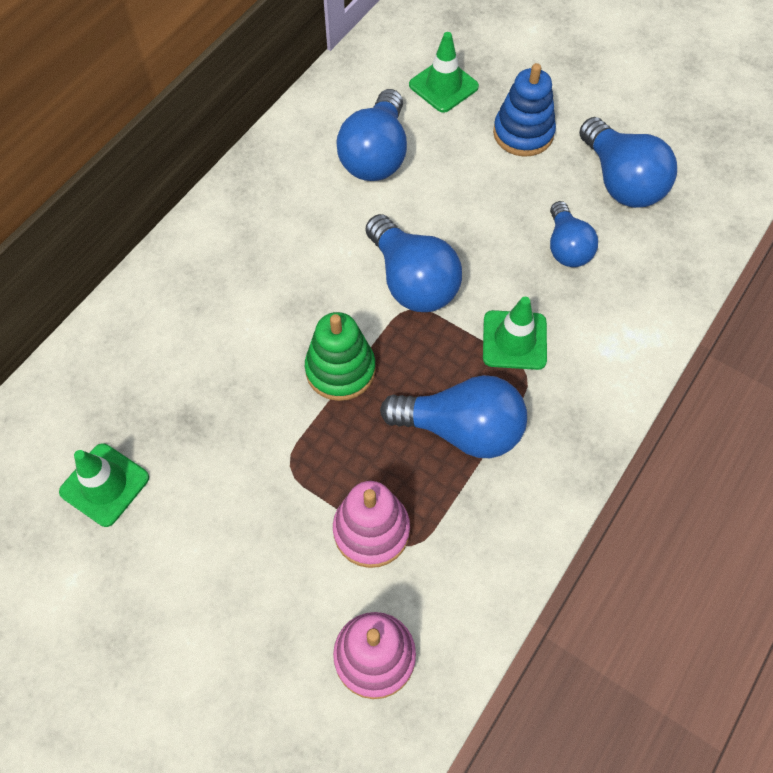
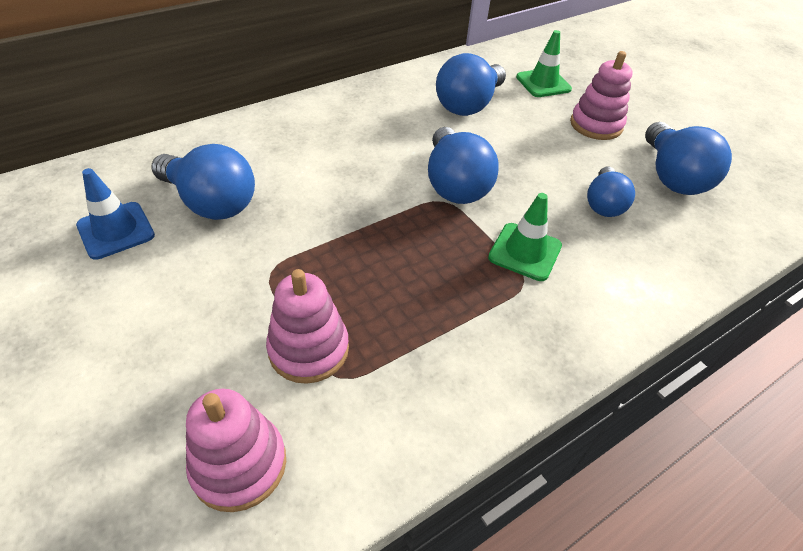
camera: 20 degrees right, 15 degrees down
green traffic cone [59,443,149,527] -> blue traffic cone [76,168,155,260]
green stacking toy [305,312,376,401] -> none
blue light bulb [380,375,527,458] -> blue light bulb moved to [151,144,255,220]
blue stacking toy [493,63,556,157] -> pink stacking toy [570,51,633,140]

